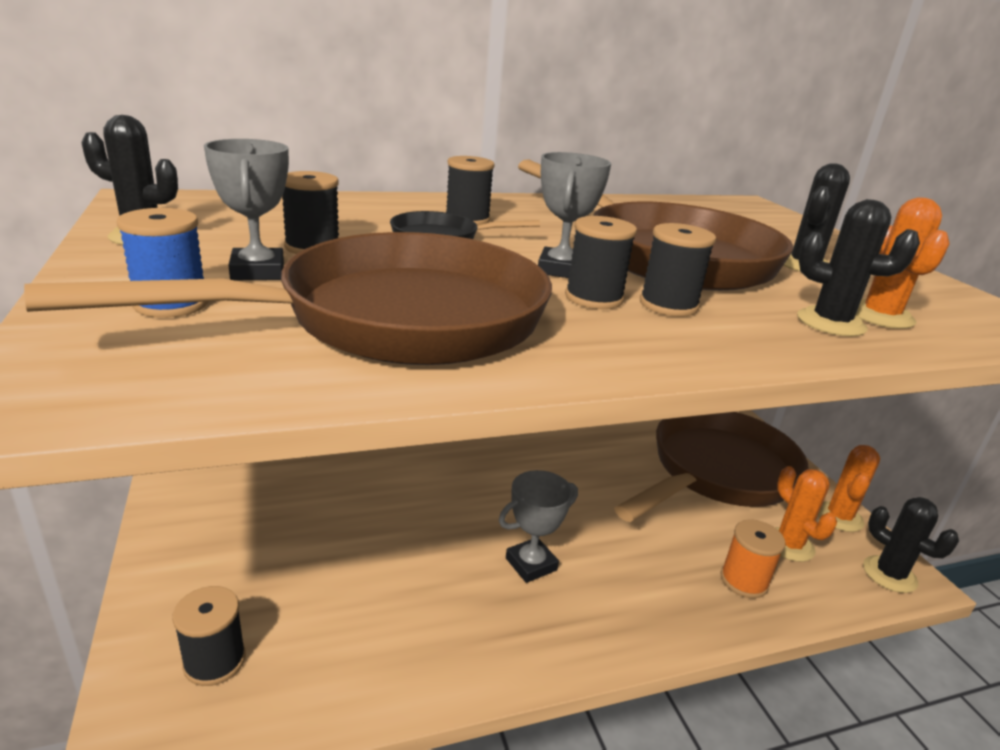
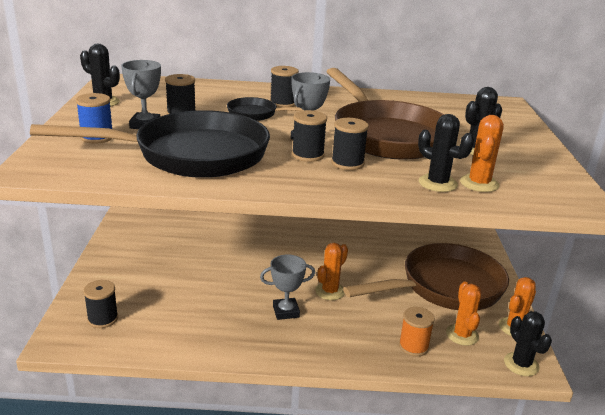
camera: 20 degrees right, 0 degrees up
brown pan [24,232,552,365] -> black pan [30,110,270,178]
none -> orange cactus [315,243,348,300]

